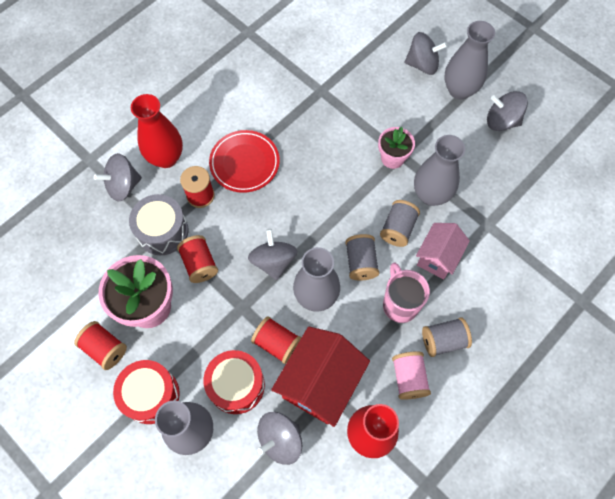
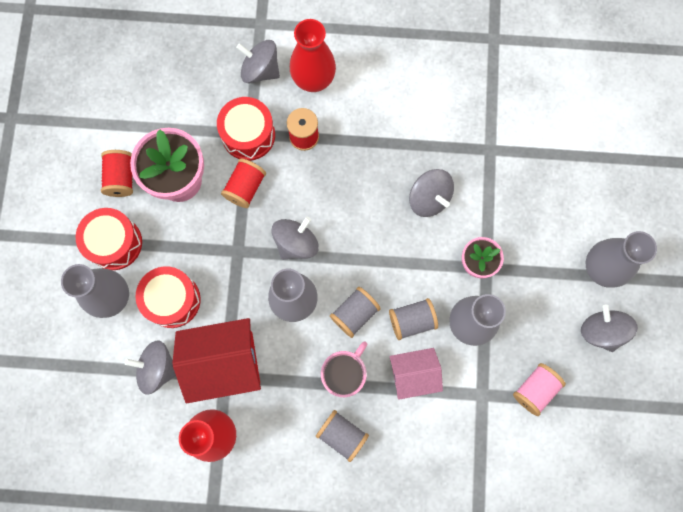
camera: 50 degrees right, 10 degrees up
grey drum [129,194,188,255] -> red drum [217,97,275,161]
red plate [209,130,280,193] -> none
red spool [251,316,301,364] -> none
pink spool [392,351,431,400] -> pink spool moved to [513,363,566,416]
grey spinning top [405,32,448,75] -> grey spinning top moved to [409,169,454,217]

